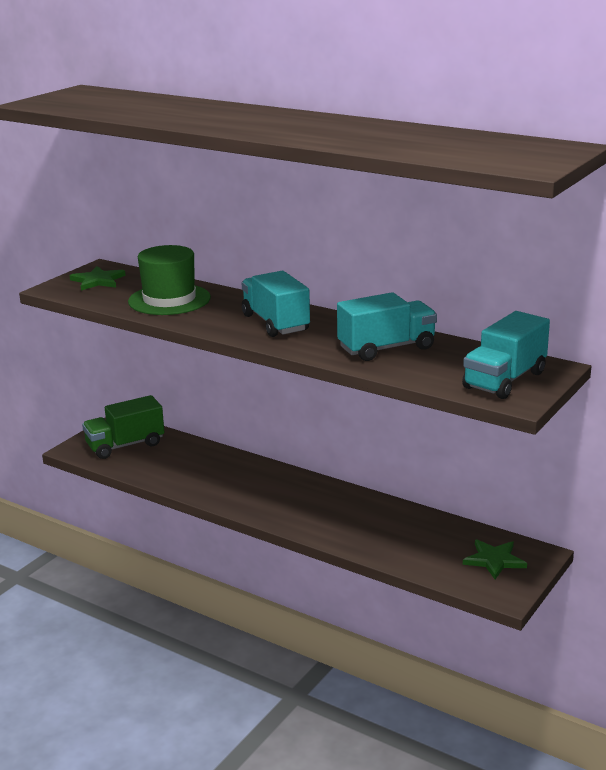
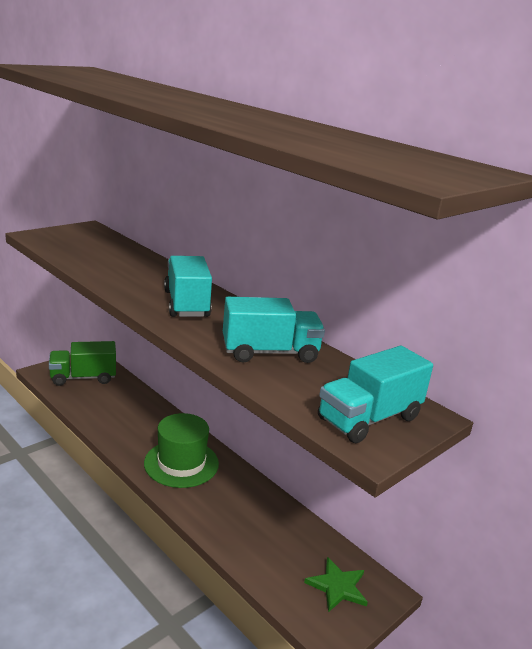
camera: 10 degrees right, 0 degrees up
green star [70,266,126,291] -> none
green hat [128,245,211,315] -> green hat moved to [144,413,219,488]

